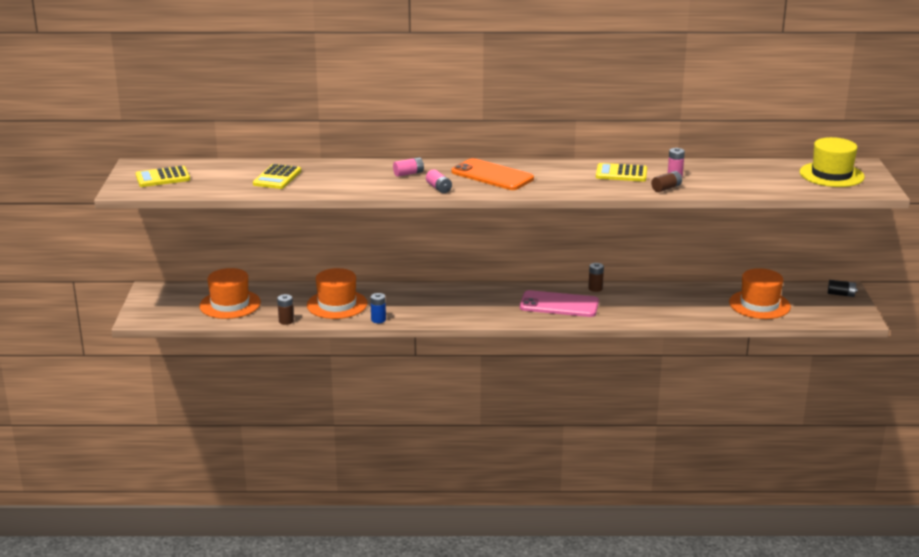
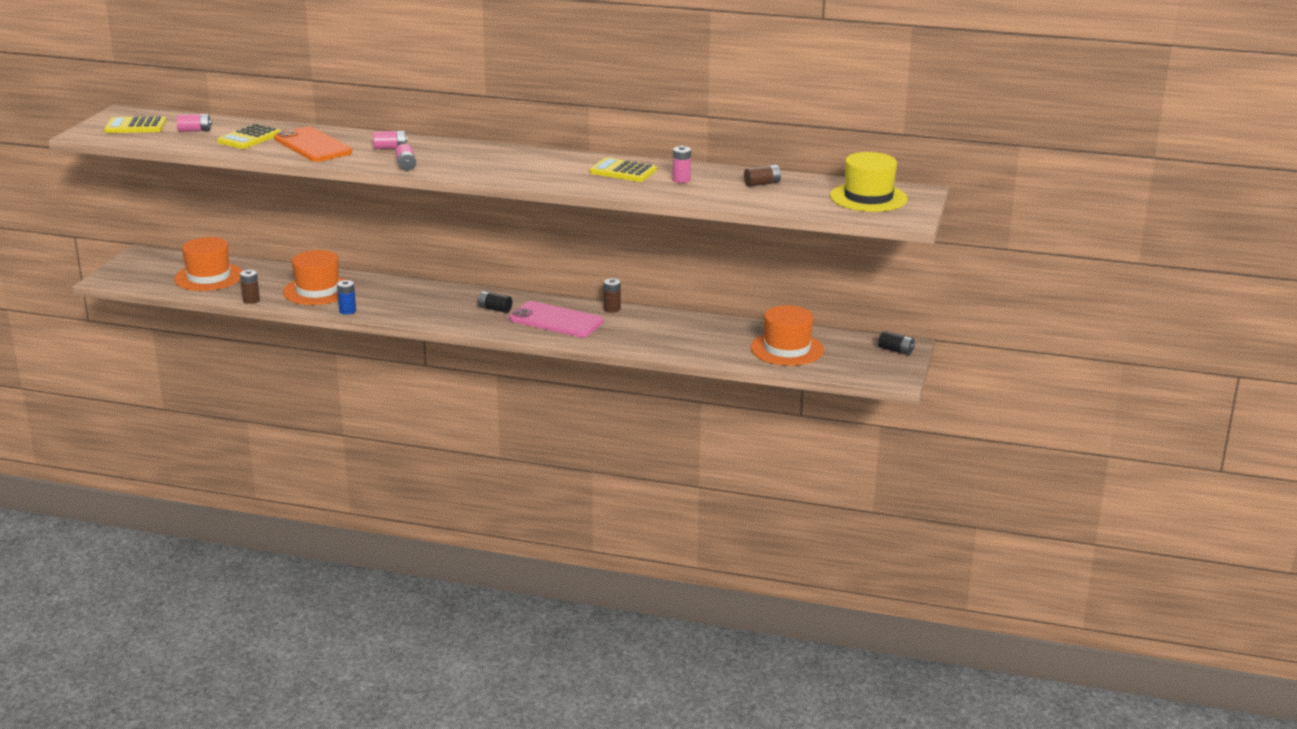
camera: 15 degrees right, 0 degrees up
orange phone [451,158,534,190] -> orange phone moved to [274,127,352,162]
brown battery [651,171,682,192] -> brown battery moved to [744,165,781,187]
none -> pink battery [177,114,212,132]
none -> black battery [478,291,512,313]

